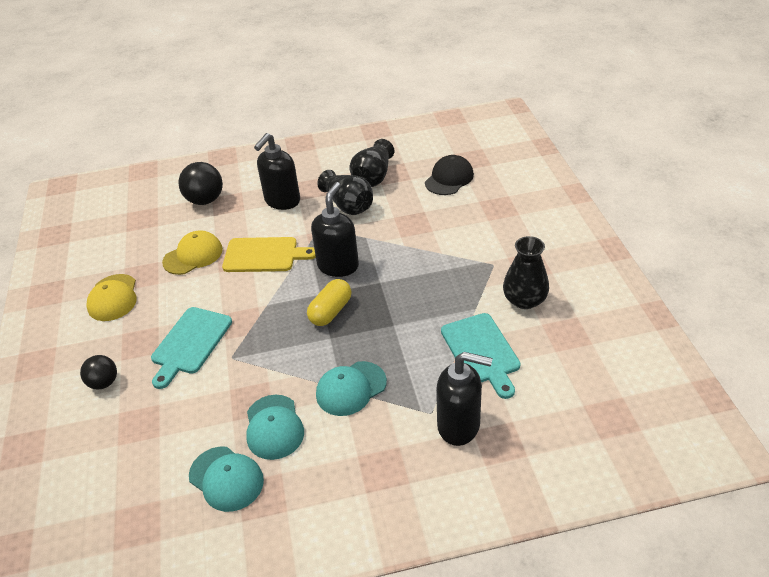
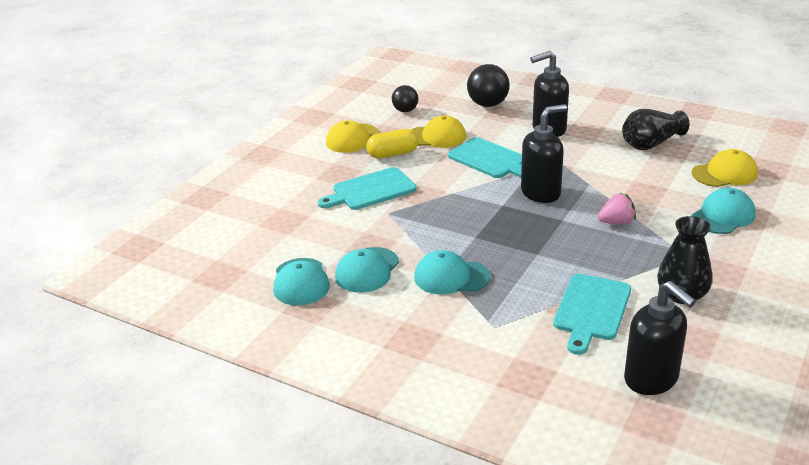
camera: 40 degrees right, 10 degrees down
black ball [80,355,117,390] -> black ball moved to [392,85,418,112]
yellow cutting board [222,237,316,272] -> turquoise cutting board [448,137,522,178]
yellow capsule [307,279,352,326] -> yellow capsule moved to [366,129,418,159]
black vase [317,170,373,215] -> none
black cap [425,155,474,195] -> yellow cap [692,149,758,187]
black soap dispenser [436,352,492,446] -> black soap dispenser moved to [624,281,696,395]
none -> pink strawberry [598,193,636,225]
none -> turquoise cap [691,188,756,234]

